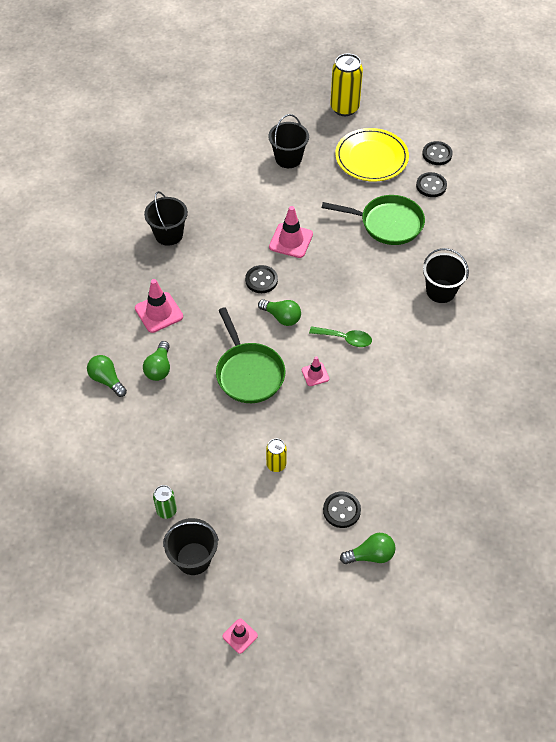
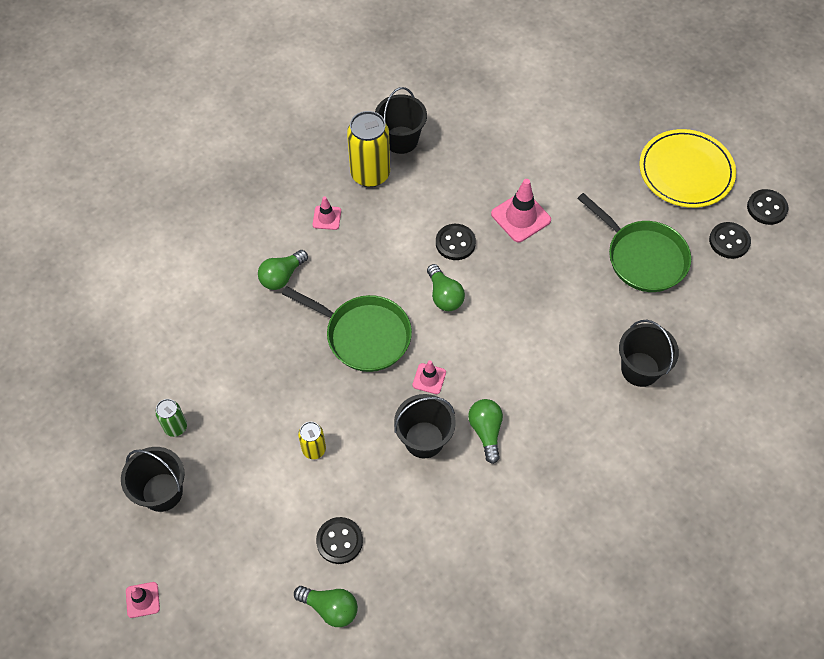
camera: 35 degrees right, 5 degrees up
green light bulb [87,355,127,397] -> green light bulb moved to [468,399,503,464]
pink traffic cone [135,279,183,333] -> pink traffic cone [313,196,341,230], size x0.57
green pan [216,307,286,403] -> green pan turned 75 degrees counterclockwise [282,286,412,372]
black bucket [268,114,309,168] -> black bucket moved to [394,394,456,458]
green spoon [309,326,372,347] -> none
yellow can [330,54,363,116] -> yellow can moved to [347,111,390,187]

